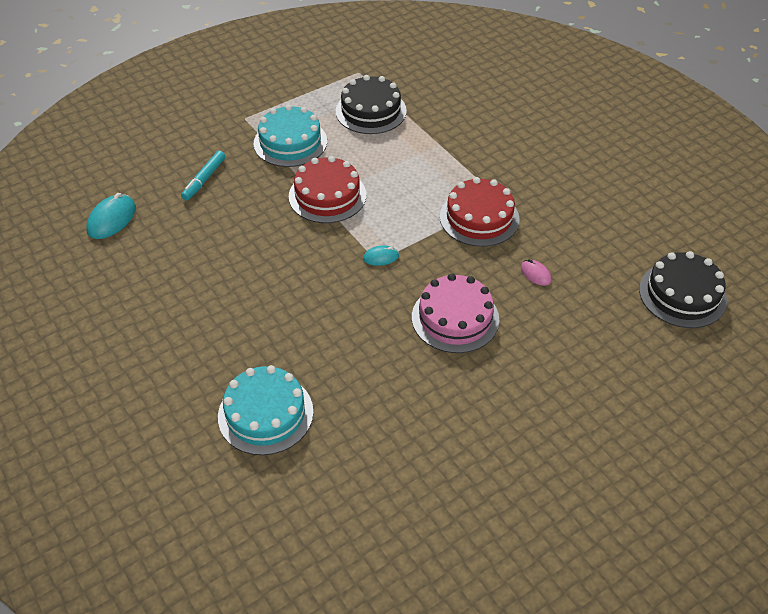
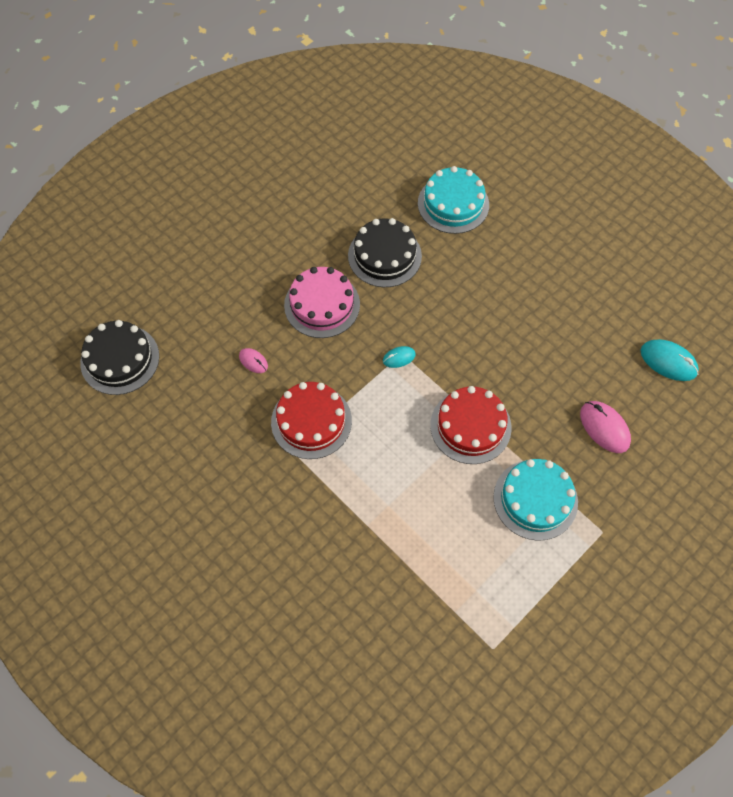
camera: 170 degrees right, 15 degrees up
turquoise mouse [86,193,136,239] -> turquoise mouse turned 75 degrees counterclockwise [640,339,699,381]
turquoise marker [181,151,226,200] -> pink mouse [580,401,631,453]
black cake [336,75,407,134] -> black cake moved to [348,218,422,287]

